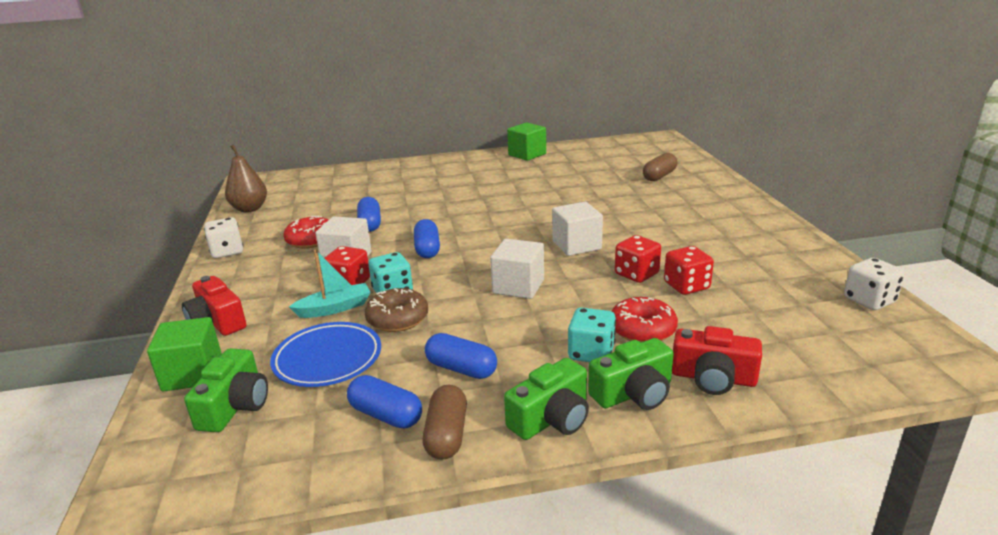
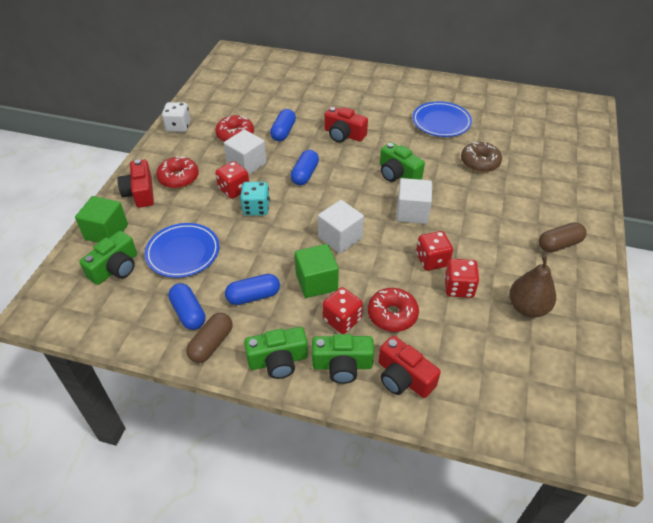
camera: 25 degrees right, 20 degrees up
brown pear [225,145,267,212] -> brown pear moved to [509,255,556,318]
turquoise boat [289,250,371,318] -> none
brown donut [364,288,428,332] -> brown donut moved to [461,142,502,172]
blue capsule [425,333,497,379] -> blue capsule turned 75 degrees counterclockwise [225,274,280,305]
green cube [507,122,546,161] -> green cube moved to [295,244,339,298]
turquoise dice [568,307,616,362] -> red dice [323,287,363,334]
brown capsule [643,153,677,181] -> brown capsule moved to [539,222,586,252]
white dice [844,258,905,310] -> none
none -> red donut [156,156,199,188]
none -> red camera [324,107,368,143]
none -> green camera [380,142,425,182]
none -> blue plate [412,101,472,137]

